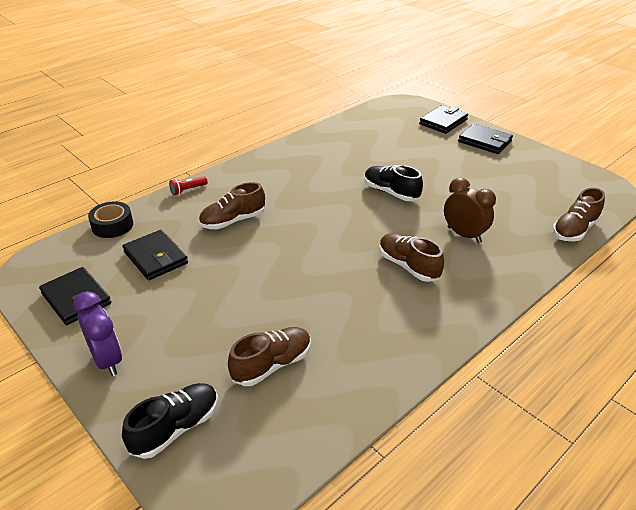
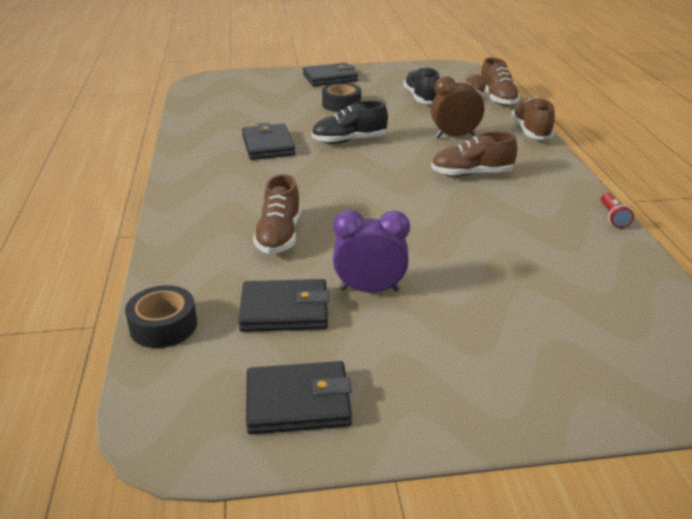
camera: 55 degrees left, 5 degrees down
purple clock [73,291,122,376] -> purple clock moved to [333,209,410,292]
black shoe [122,383,218,459] -> black shoe moved to [403,67,440,104]
red flashlight [169,177,208,195] -> red flashlight moved to [601,193,634,228]
brown shoe [228,327,311,386] -> brown shoe moved to [511,97,555,140]
black wallet [419,105,468,134] -> black wallet moved to [242,122,295,160]
none -> black tape [322,83,361,112]

